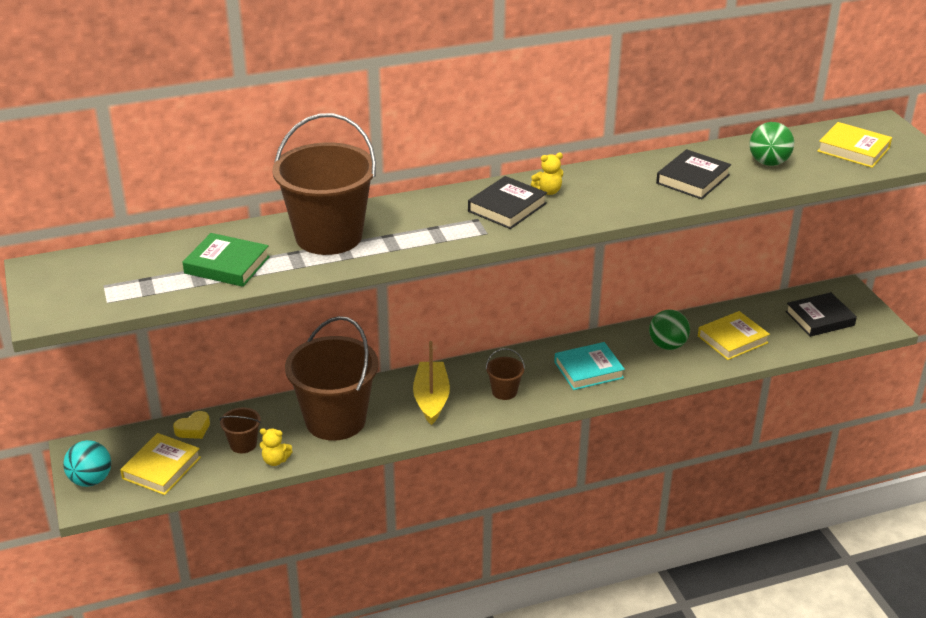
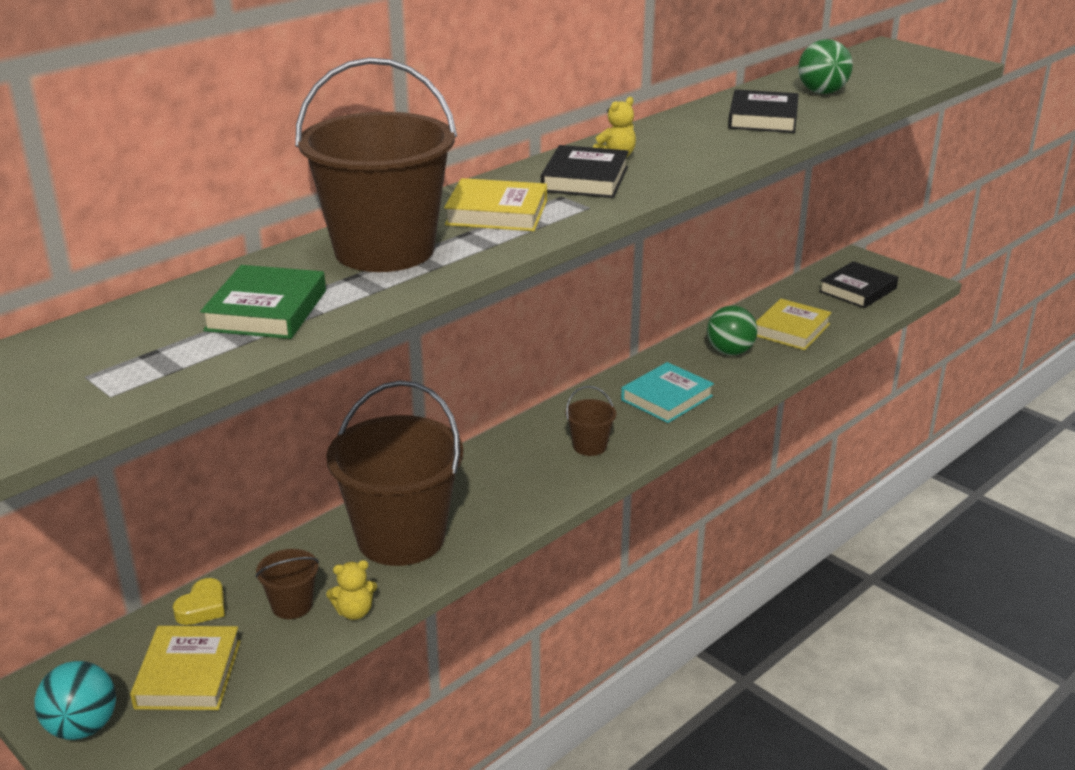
camera: 25 degrees left, 5 degrees down
green book [183,233,270,287] -> green book turned 75 degrees counterclockwise [200,265,326,339]
yellow boat [413,341,450,425] -> none
yellow book [817,122,892,168] -> yellow book moved to [444,178,547,231]

